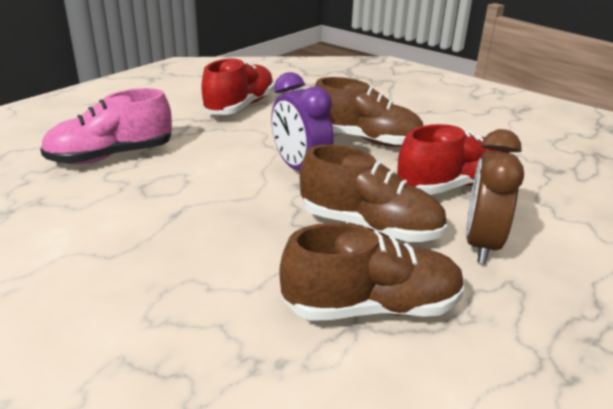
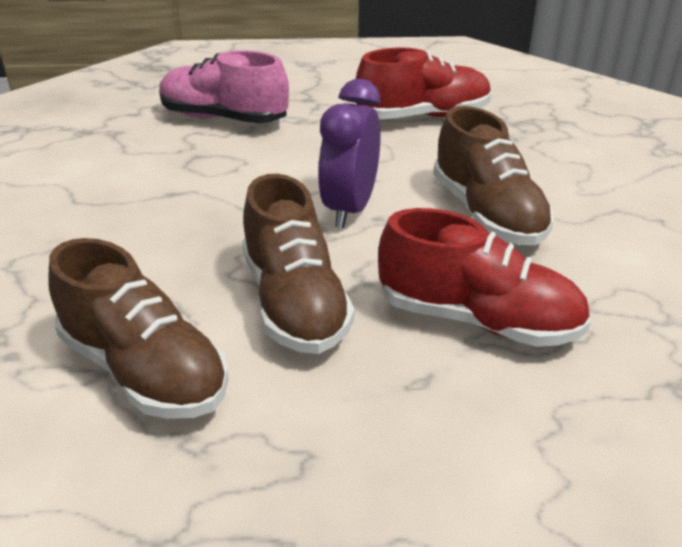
camera: 50 degrees right, 5 degrees up
brown clock [466,129,524,264] -> none

